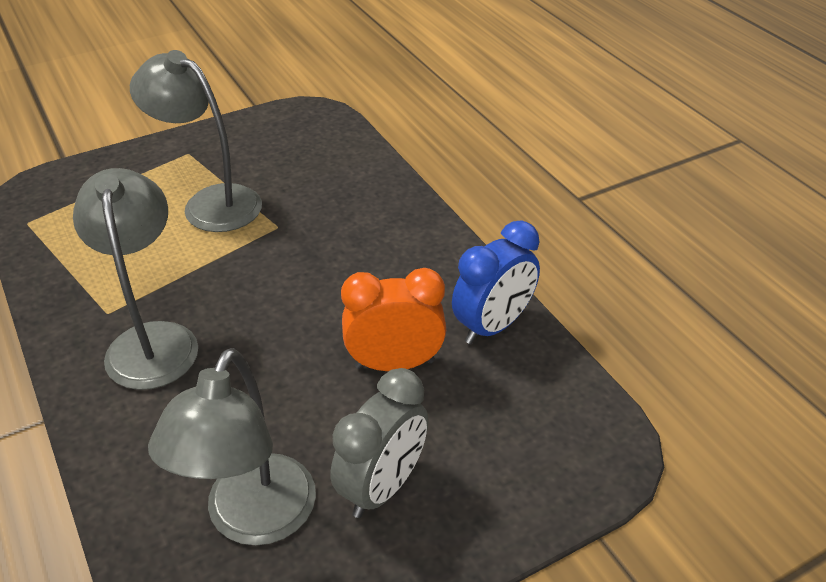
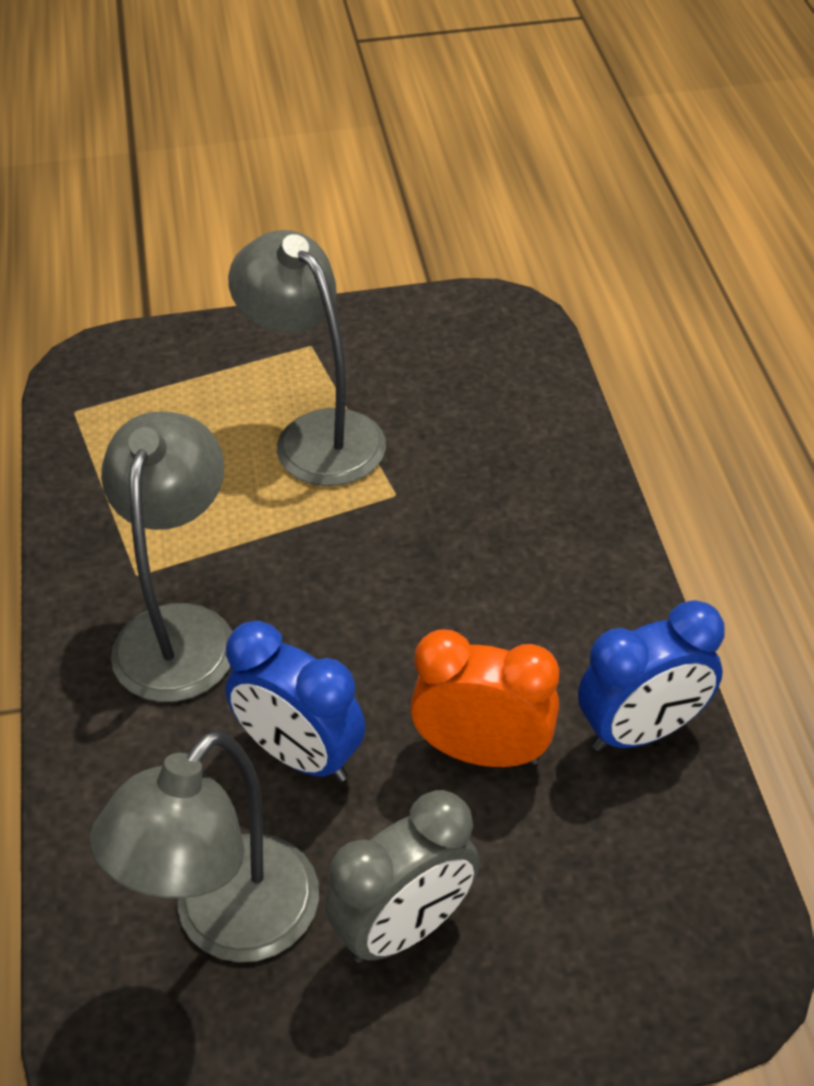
camera: 20 degrees right, 5 degrees up
none -> blue clock [225,621,365,782]

